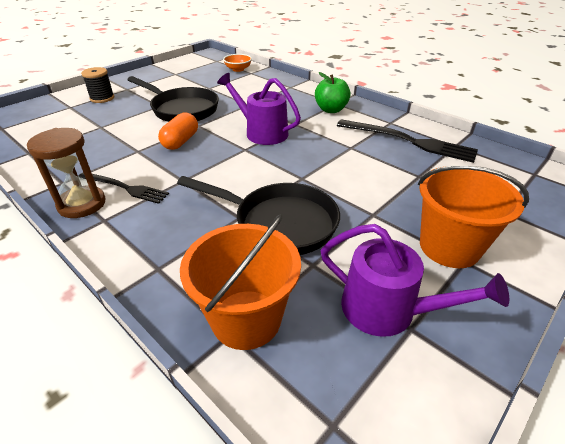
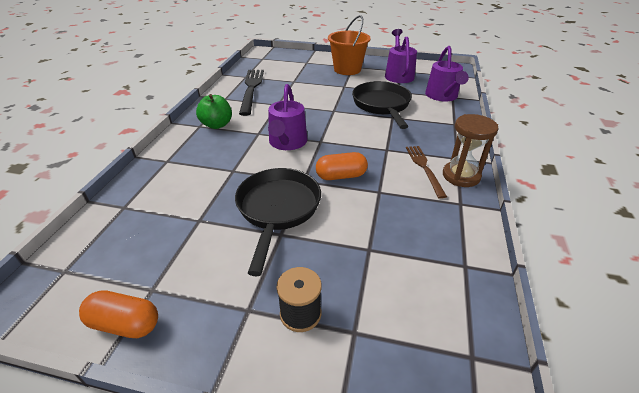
camera: 120 degrees left, 0 degrees up
black fork [78,173,169,204] -> brown fork [406,146,447,199]
orange bucket [180,214,301,350] -> purple watering can [425,46,469,102]
orange bowl [223,54,252,72] -> none
none -> orange capsule [79,290,158,338]

